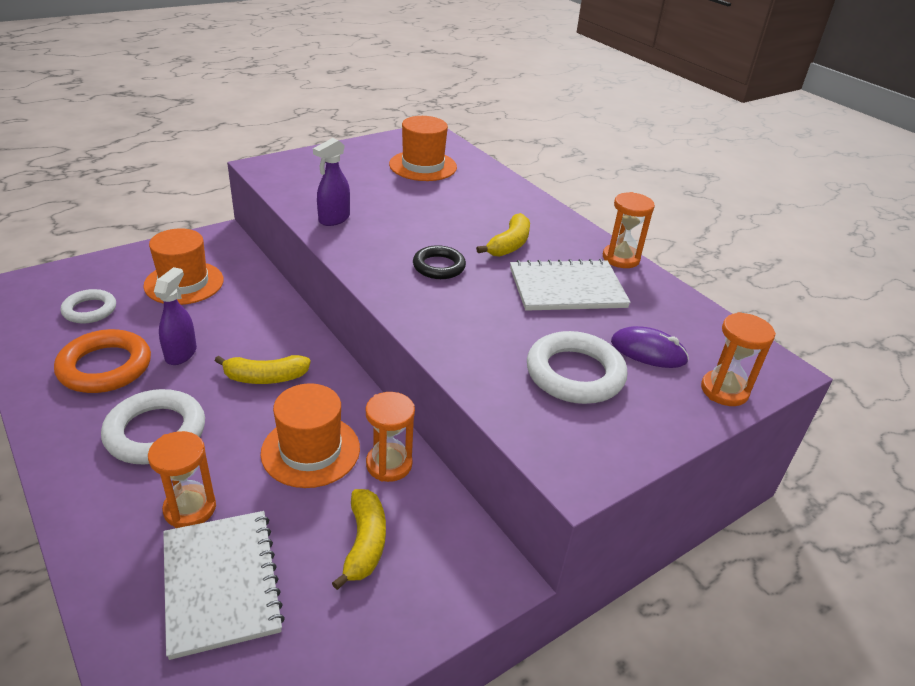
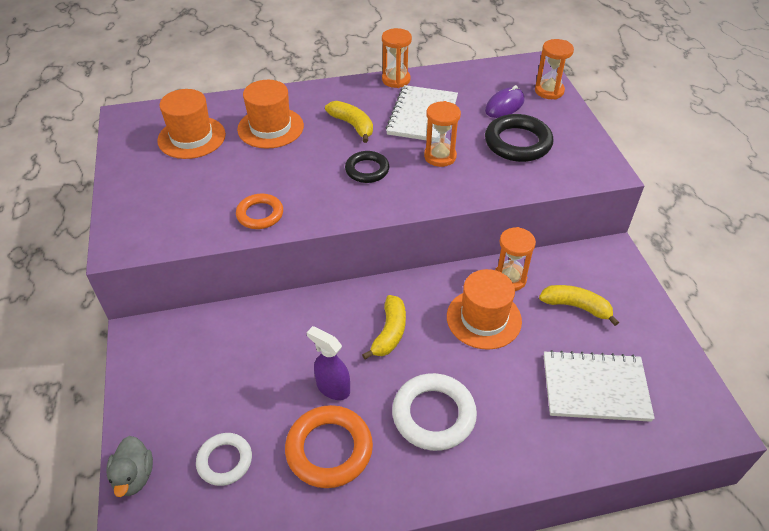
camera: 65 degrees left, 10 degrees up
orange hat [144,228,224,305] -> orange hat moved to [237,80,304,149]
orange hourglass [148,431,216,528] -> orange hourglass moved to [424,101,461,167]
purple spray bottle [313,138,350,226] -> orange ring [236,194,283,229]
white ring [527,331,627,404] -> black ring [485,114,553,162]
none -> grey duck [106,436,153,497]

